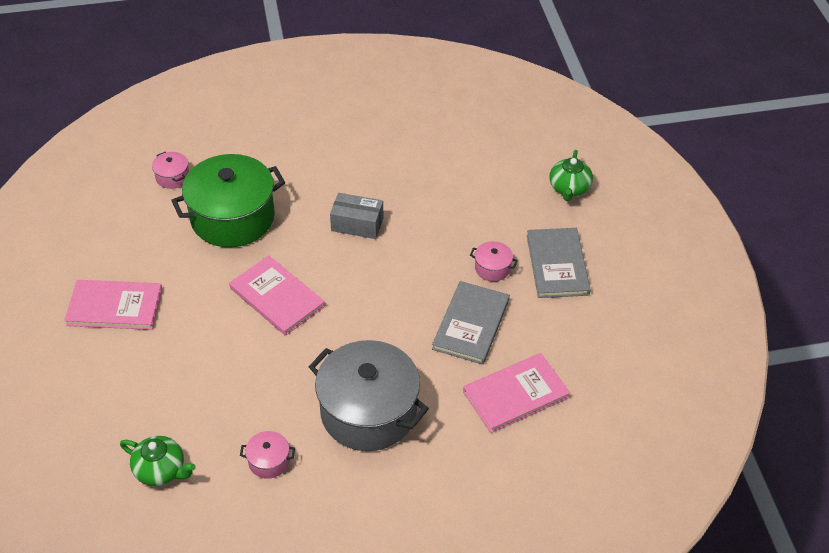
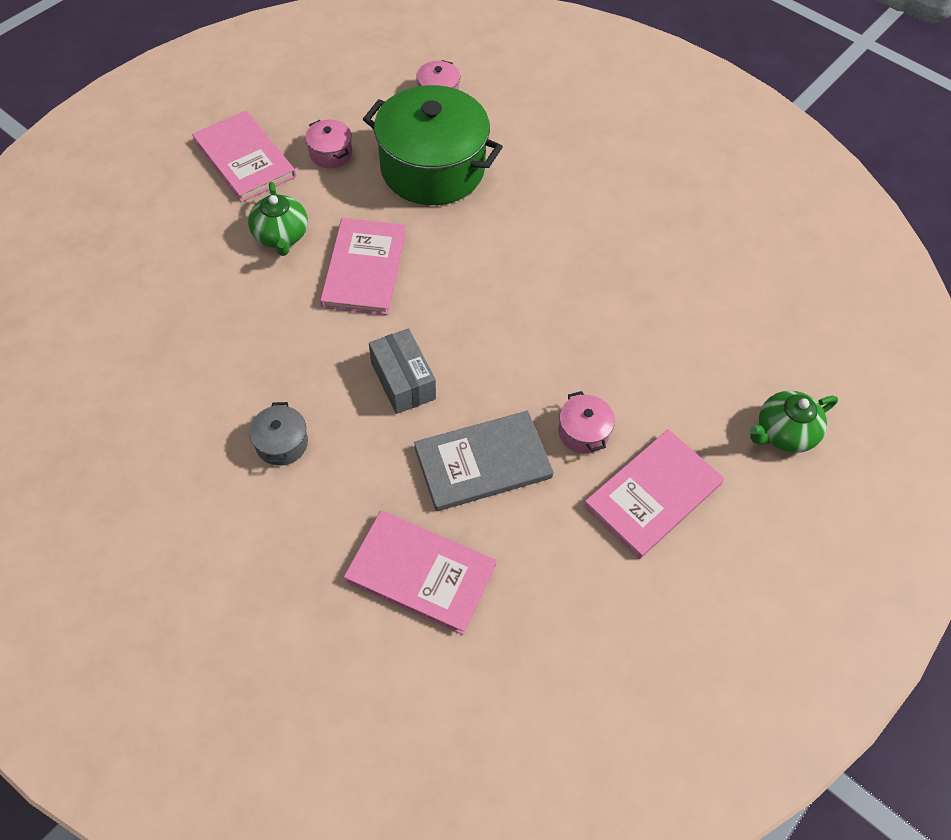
camera: 50 degrees right, 10 degrees up
green teapot [120,436,196,486] -> green teapot moved to [248,182,308,256]
pink pot [240,431,295,479] -> pink pot moved to [305,120,352,168]
grey pot [309,340,429,451] -> grey pot [249,402,308,466], size x0.41
grey box [330,193,383,239] -> grey box moved to [369,328,436,414]
grey book [527,228,591,298] -> pink book [584,429,724,559]

